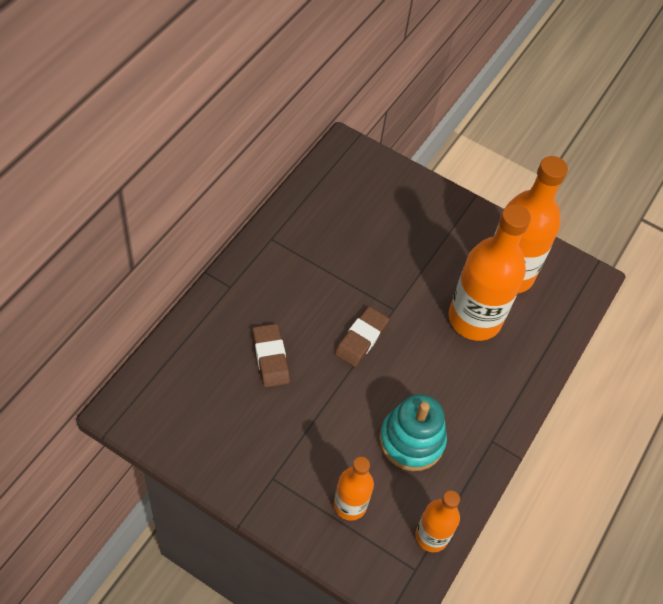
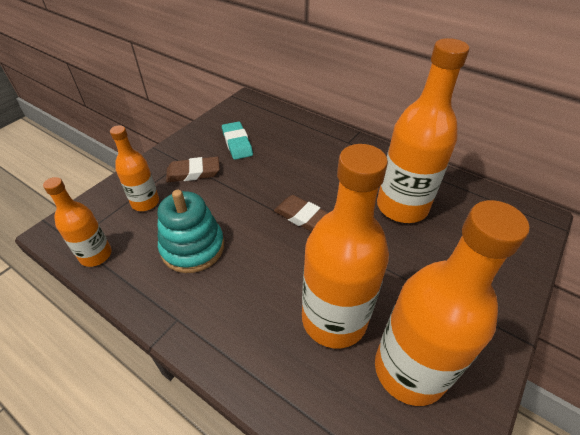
camera: 100 degrees right, 10 degrees down
brown eraser [252,324,290,387] -> brown eraser moved to [166,157,220,182]
none -> turquoise eraser [222,122,253,160]
none -> orange bottle [377,38,470,223]

